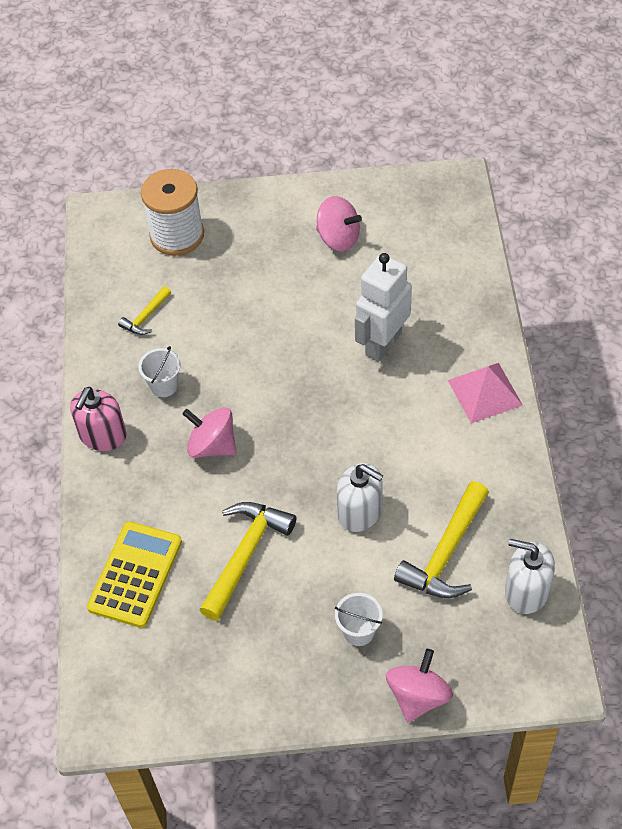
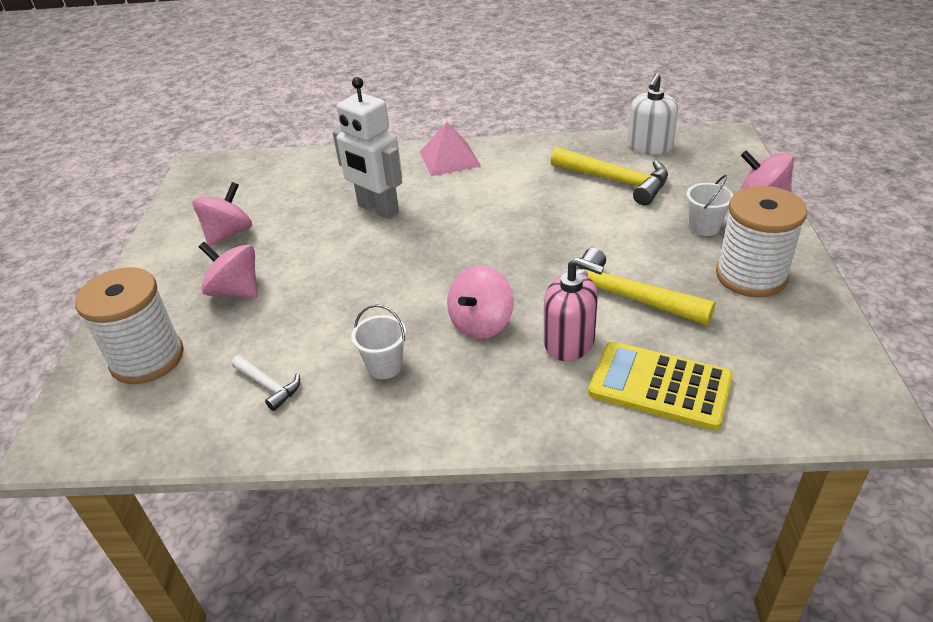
camera: 85 degrees left, 15 degrees down
pink soap dispenser [70,387,126,451] -> pink soap dispenser moved to [544,257,604,361]
yellow hammer [118,286,171,335] -> white hammer [231,355,300,411]
white soap dispenser [337,463,383,532] -> none
none -> pink spinning top [199,242,258,298]
none -> white spool [716,186,807,298]

